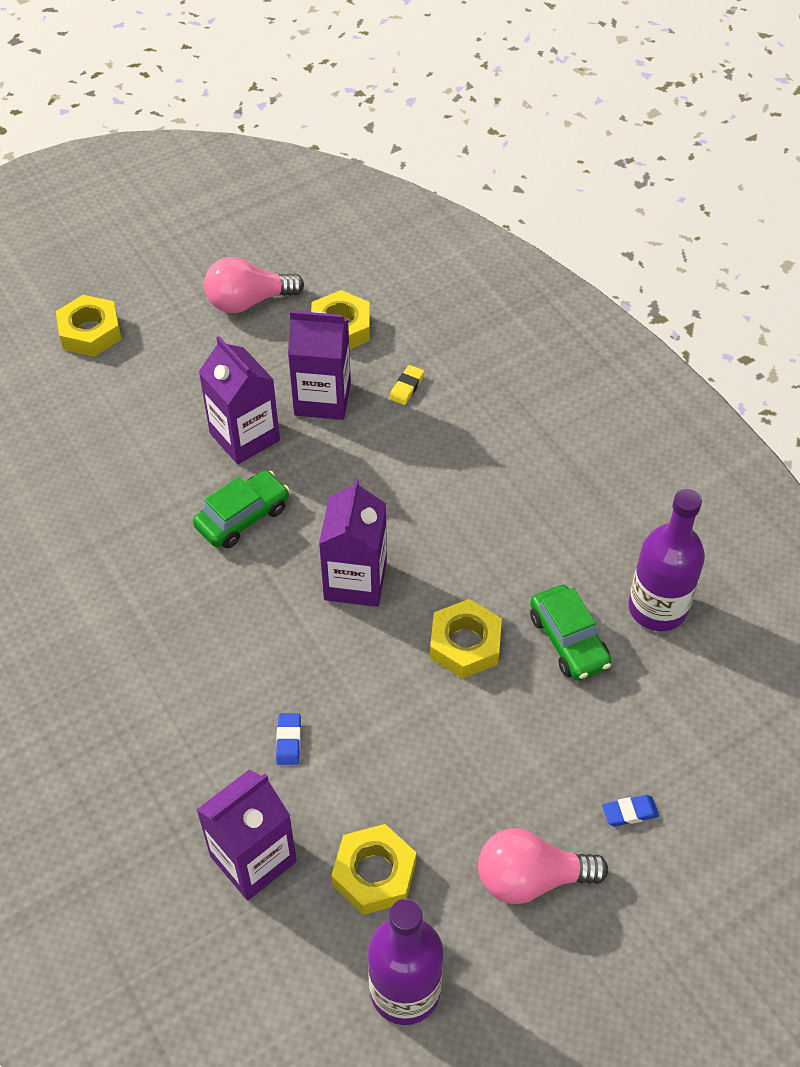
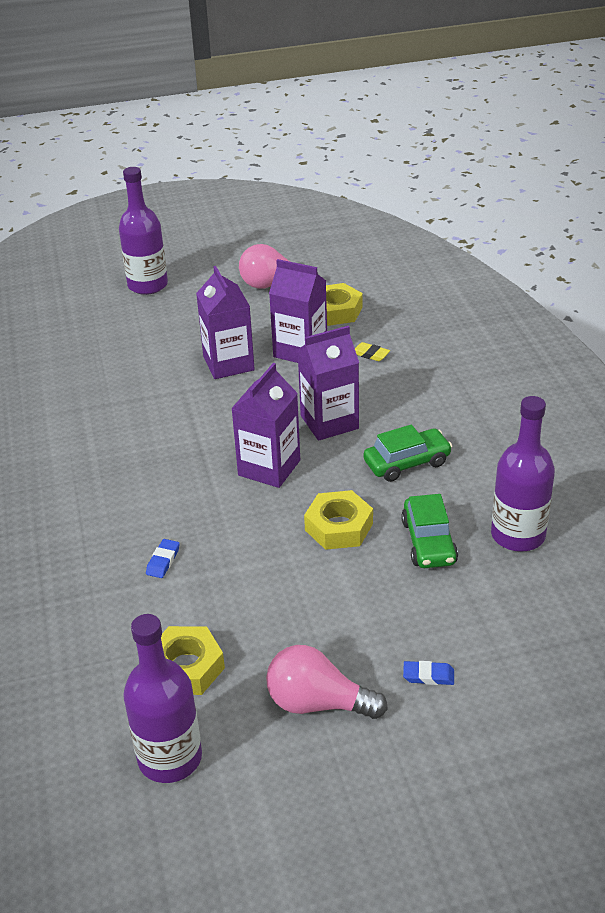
camera: 20 degrees right, 15 degrees down
yellow nut [56,295,121,357] -> purple bottle [119,167,168,295]
green car [193,470,290,548] -> green car moved to [364,424,452,482]
purple carton [196,769,297,901] -> purple carton moved to [298,326,359,441]
yellow eraser [389,365,424,405] -> yellow eraser turned 75 degrees clockwise [355,342,390,361]

